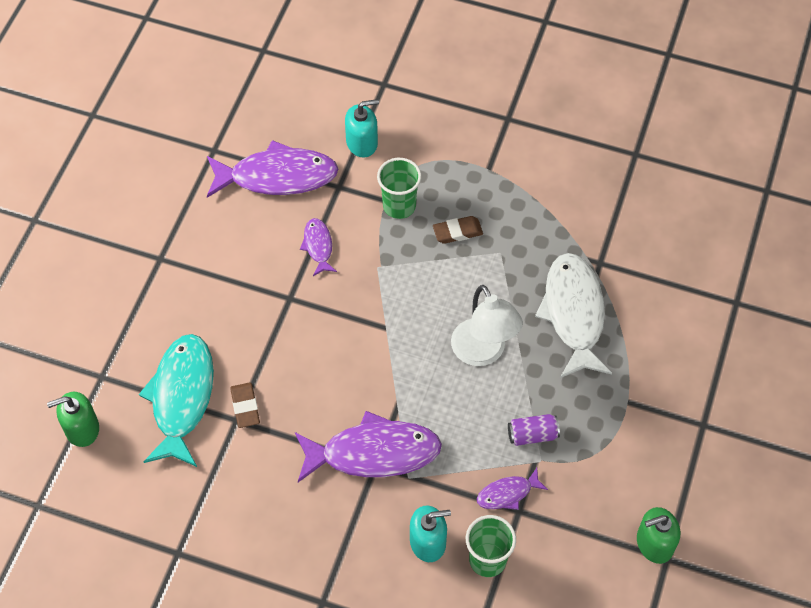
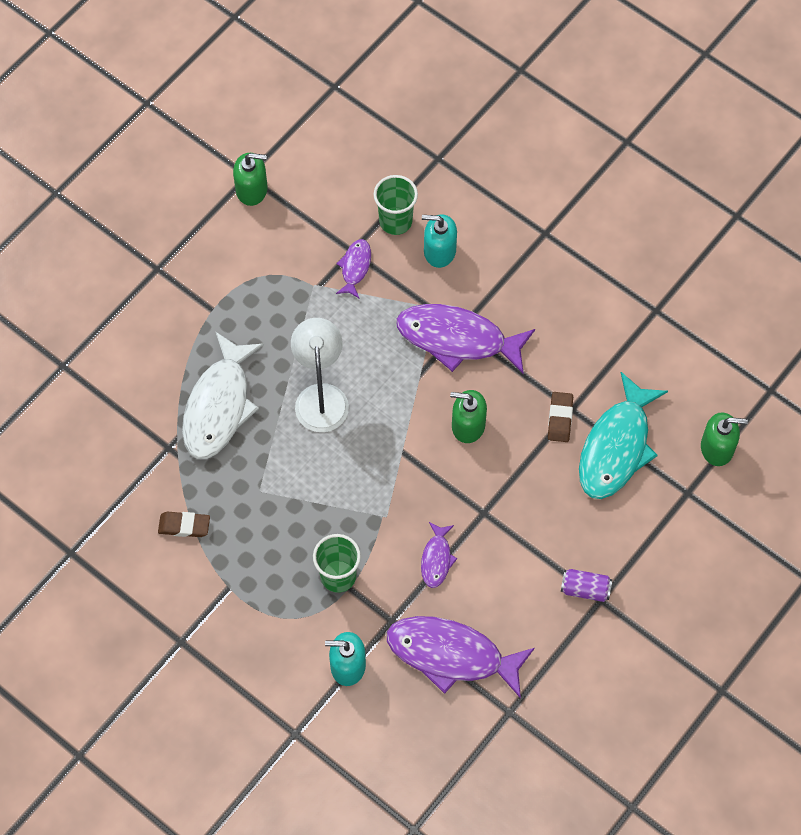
camera: 160 degrees left, 5 degrees up
brown eraser [433,216,483,244] -> brown eraser moved to [158,512,210,537]
purple fish [477,468,548,510] -> purple fish turned 75 degrees counterclockwise [336,239,371,298]
purple can [508,414,560,446] -> purple can moved to [561,569,612,602]
none -> green soap dispenser [450,390,487,443]

